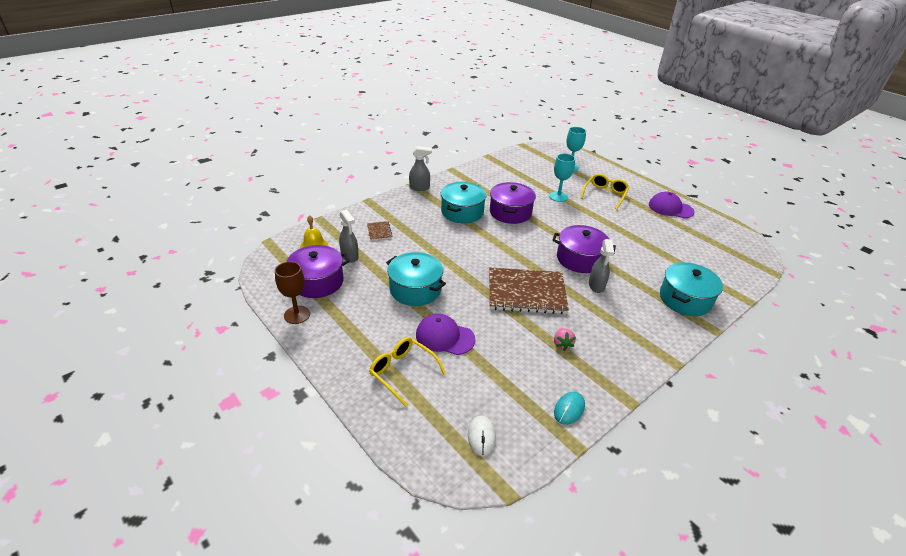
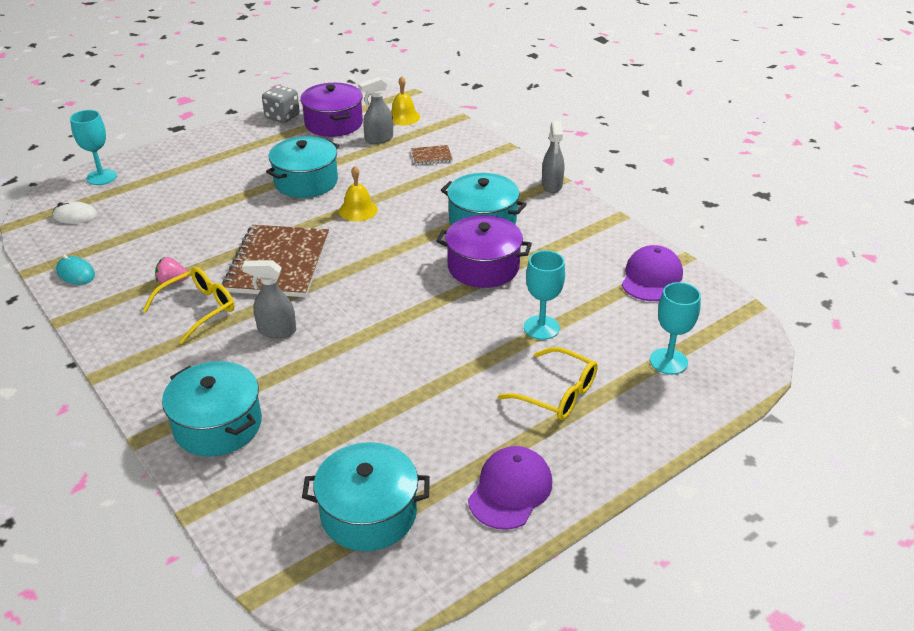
camera: 95 degrees right, 0 degrees up
brown goblet [275,261,310,324] -> grey dice [262,85,300,123]
yellow glasses [369,337,446,407] -> yellow glasses moved to [142,267,235,344]
purple cap [416,314,475,355] -> purple cap moved to [622,245,683,301]
purple pot [552,225,616,273] -> none
none -> turquoise goblet [70,110,117,185]
none -> turquoise pot [302,442,430,551]
none -> yellow bell [339,166,378,221]

